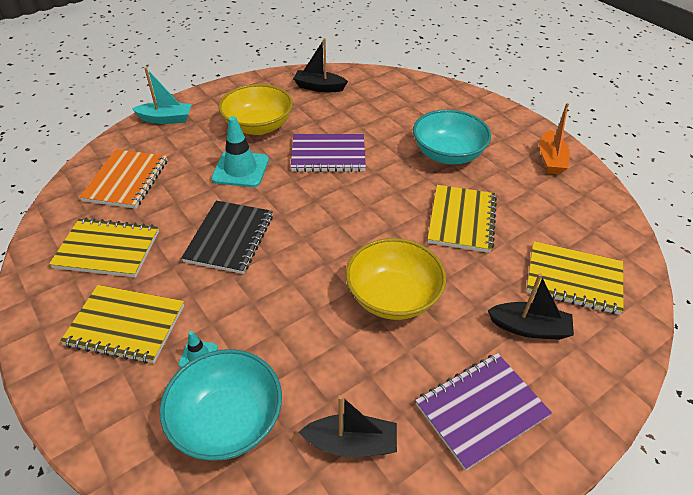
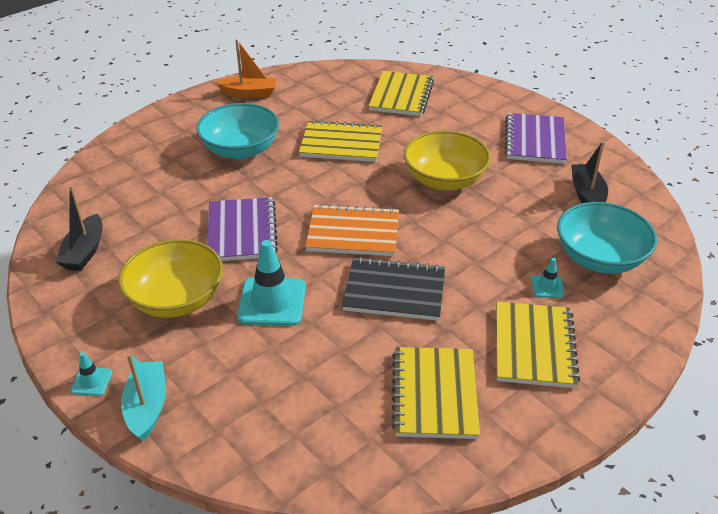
camera: 95 degrees left, 5 degrees down
orange notebook [80,149,167,209] -> orange notebook moved to [305,204,399,256]
purple notebook [415,353,552,471] -> purple notebook turned 45 degrees clockwise [505,113,567,164]
black boat [488,273,574,340] -> none
none -> turquoise traffic cone [70,352,112,396]

